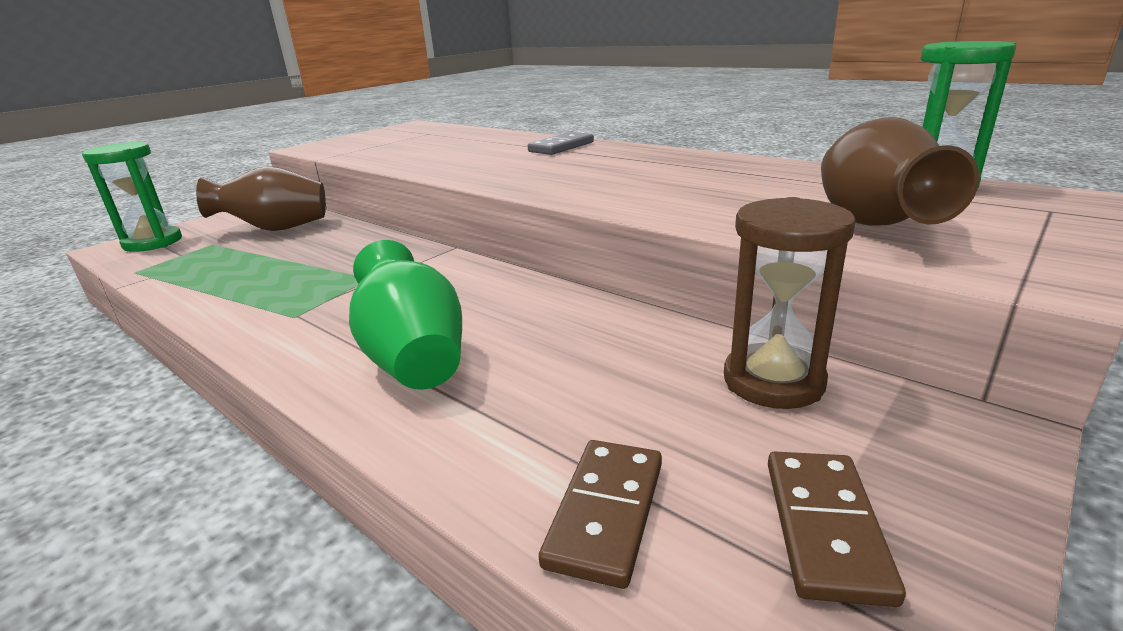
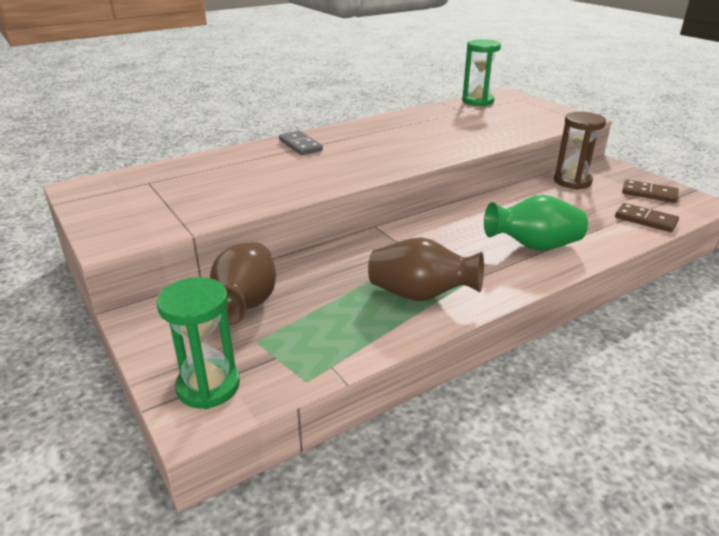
camera: 75 degrees left, 5 degrees up
brown vase [821,117,979,226] -> brown vase moved to [368,237,484,301]

